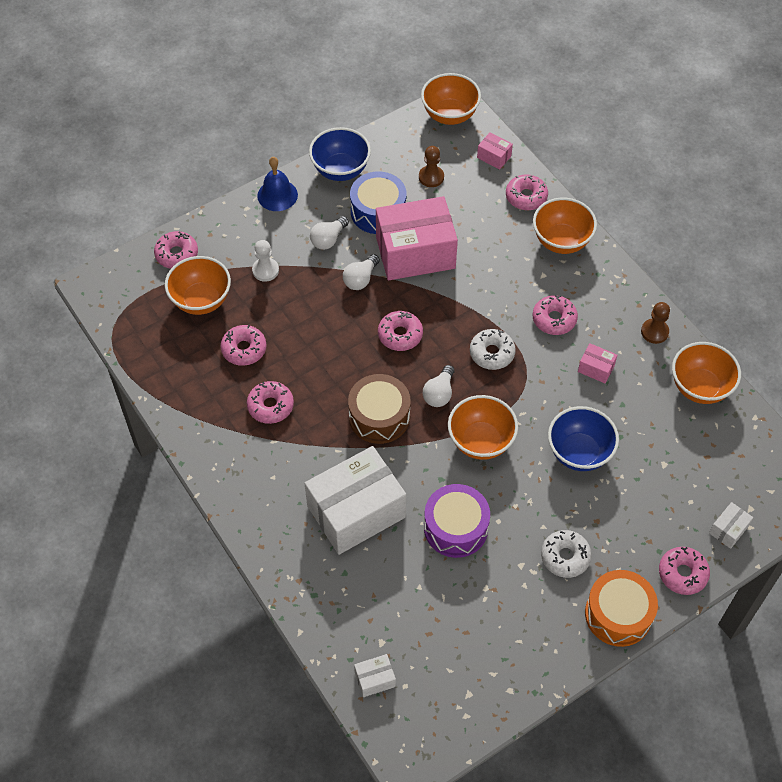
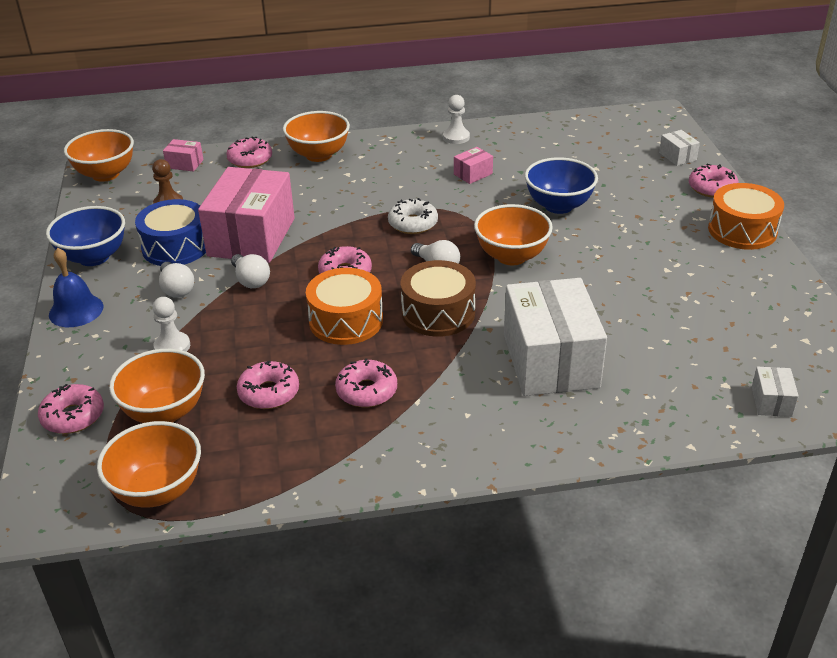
camera: 65 degrees left, 20 degrees down
purple drum [424,484,490,558] -> none
pink box [477,132,513,170] -> pink box turned 45 degrees clockwise [163,139,204,172]
pink donut [533,295,578,335] -> none
white donut [541,530,592,578] -> none
brown pawn [641,302,670,344] -> white pawn [443,95,470,144]
orange bowl [672,342,741,404] -> orange bowl moved to [97,421,201,508]
none -> orange drum [306,268,383,345]

